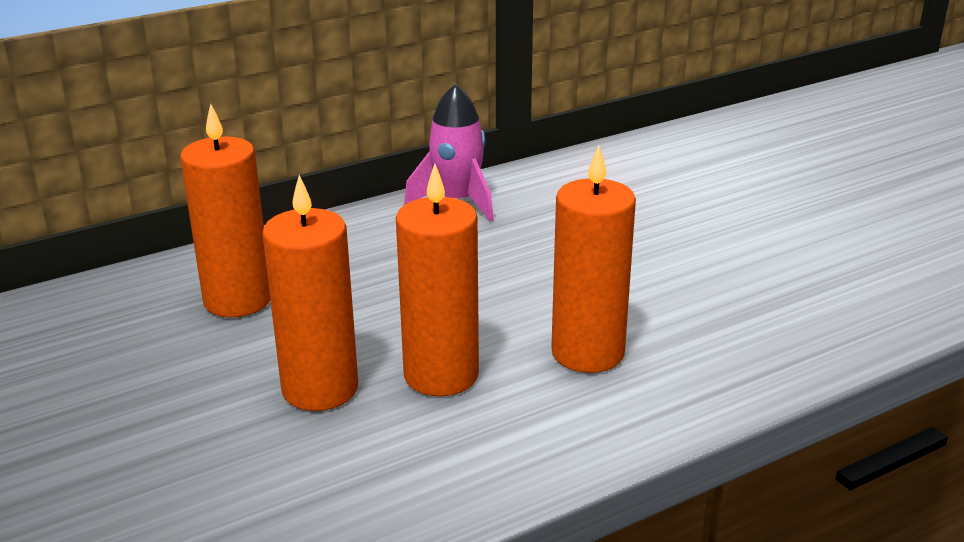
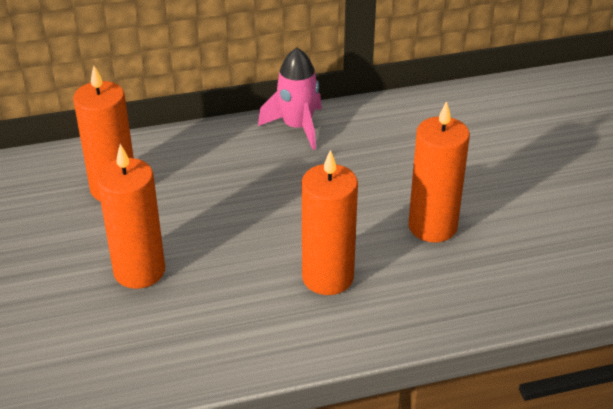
camera: 15 degrees right, 10 degrees up
orange candle [396,164,479,396] -> orange candle moved to [408,101,470,243]

